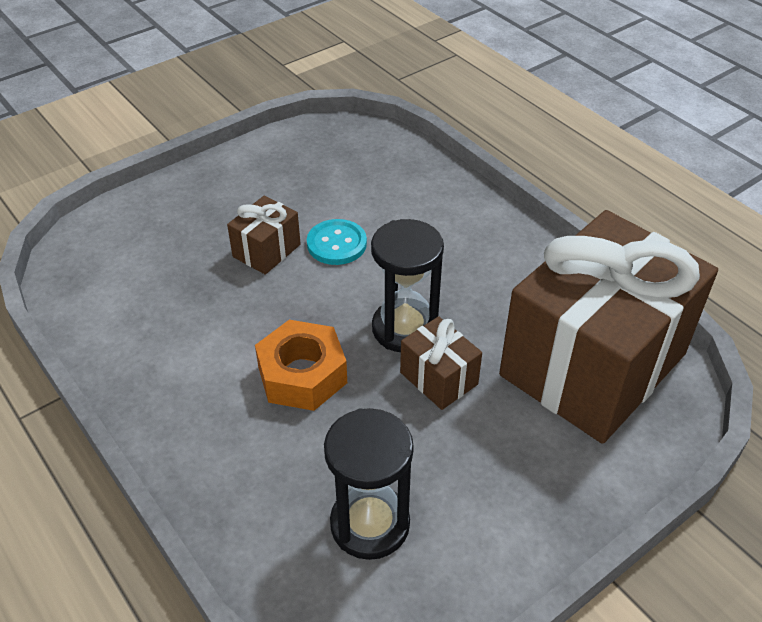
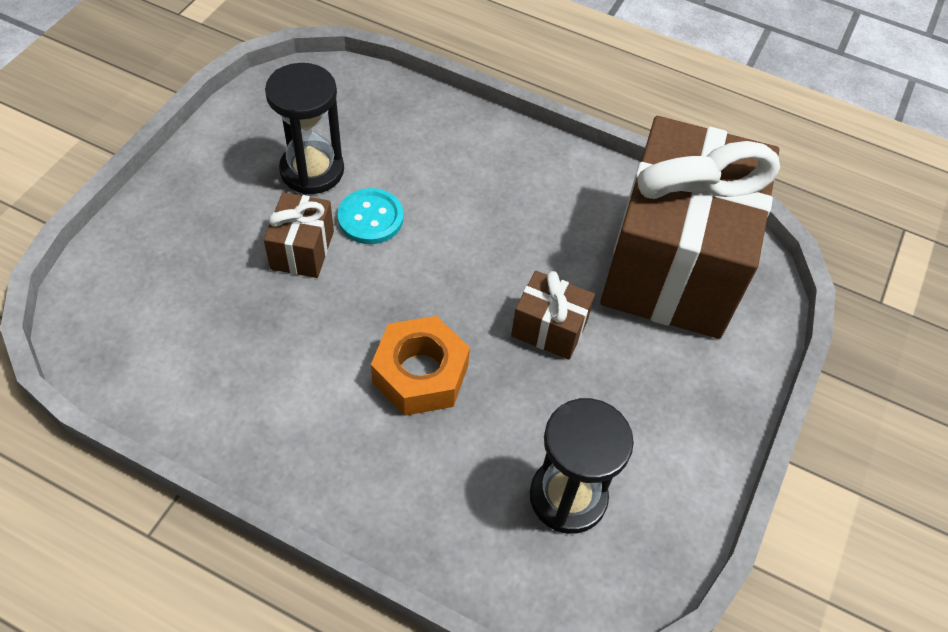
camera: 30 degrees left, 10 degrees up
black hourglass [371,219,444,352] -> black hourglass moved to [265,63,344,194]

